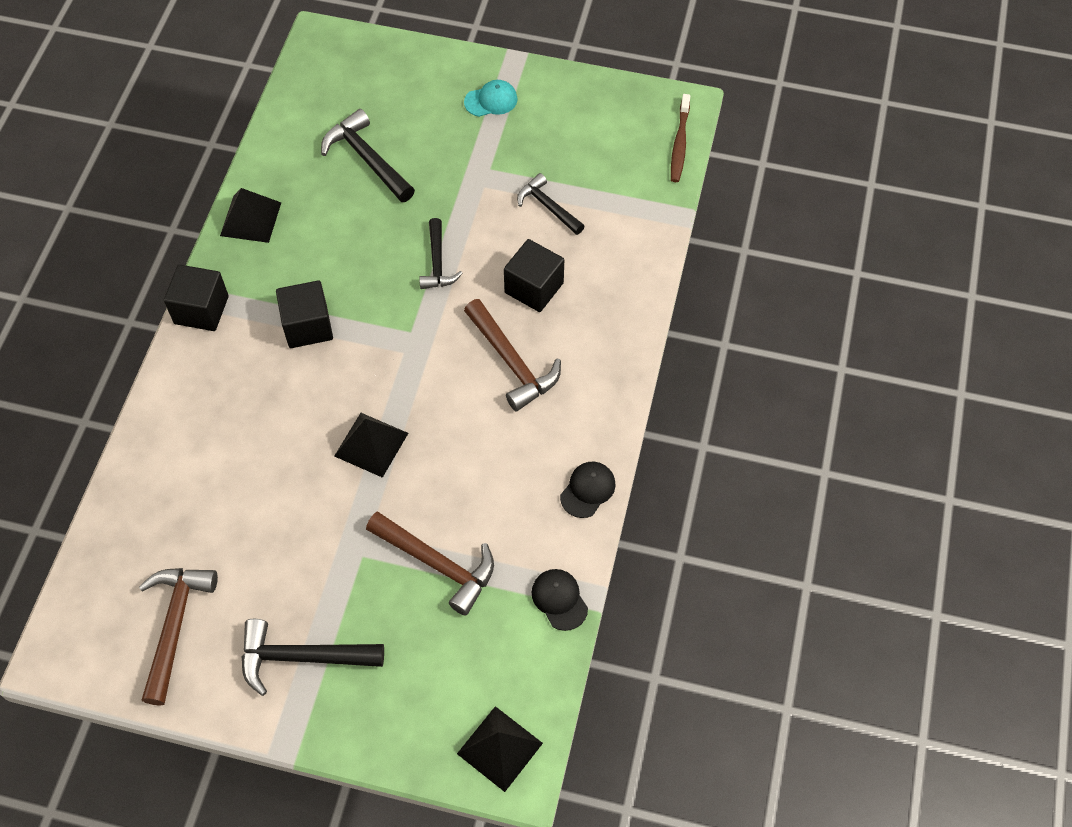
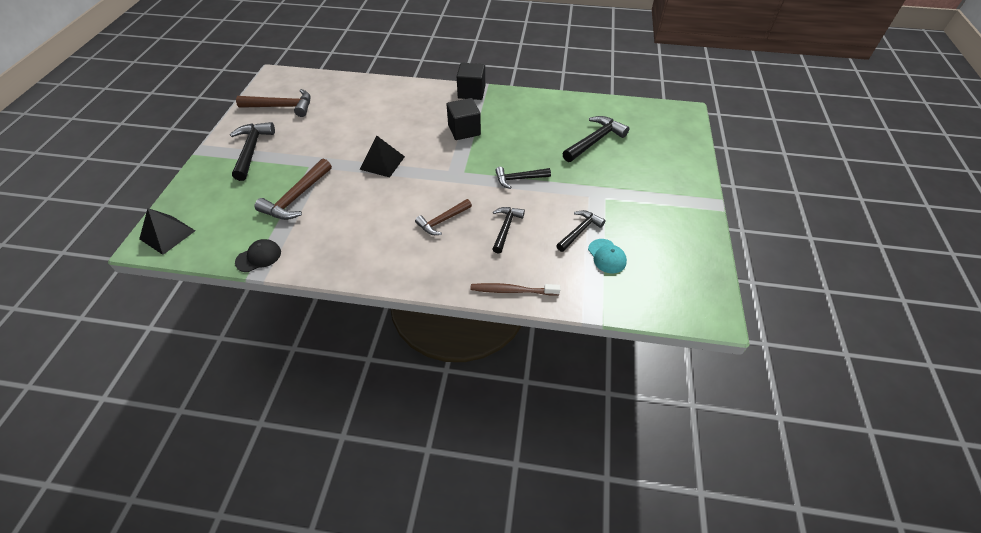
camera: 85 degrees right, 10 degrees down
black pyramid [220,188,281,243] -> none
turquoise cap [464,80,518,117] -> turquoise cap moved to [588,239,627,273]
brown hammer [464,299,561,411] -> brown hammer [415,199,472,235], size x0.66
black cube [504,239,564,312] -> black hammer [493,207,525,254]
black cap [560,462,616,518] -> none
brown toothbrush [671,94,690,182] -> brown toothbrush moved to [470,283,560,295]

